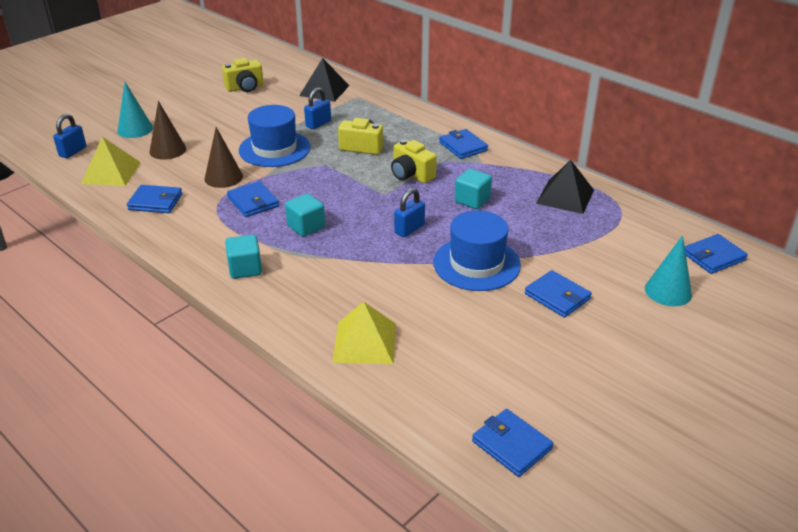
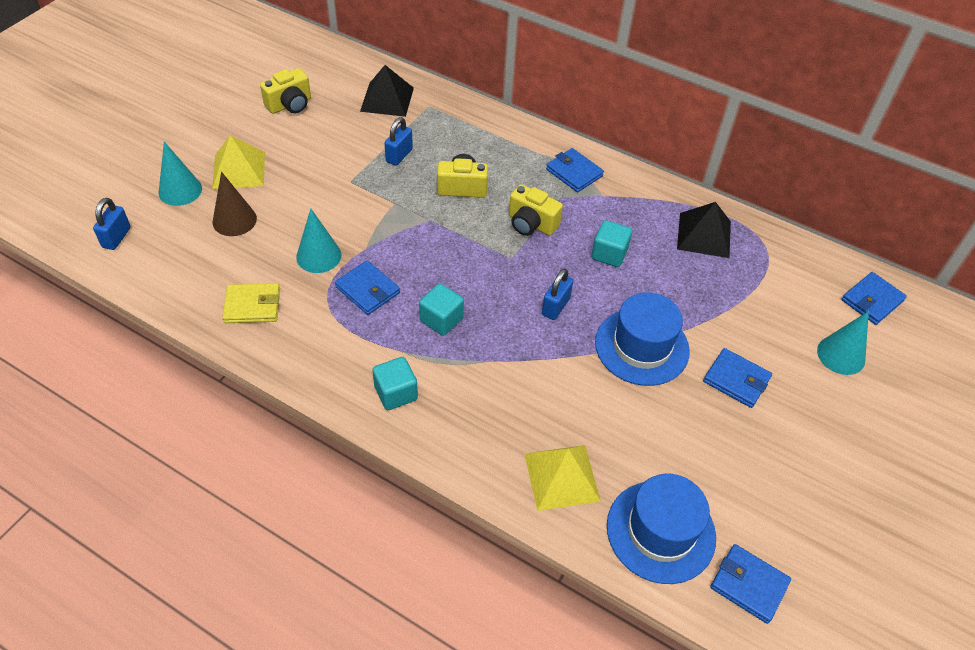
camera: 15 degrees left, 15 degrees up
yellow pyramid [81,137,141,186] -> yellow pyramid moved to [212,135,265,189]
blue wallet [127,185,182,213] -> yellow wallet [222,283,280,323]
brown cone [205,127,243,188] -> turquoise cone [296,208,341,273]
blue hat [239,105,311,167] -> blue hat moved to [607,474,716,584]

